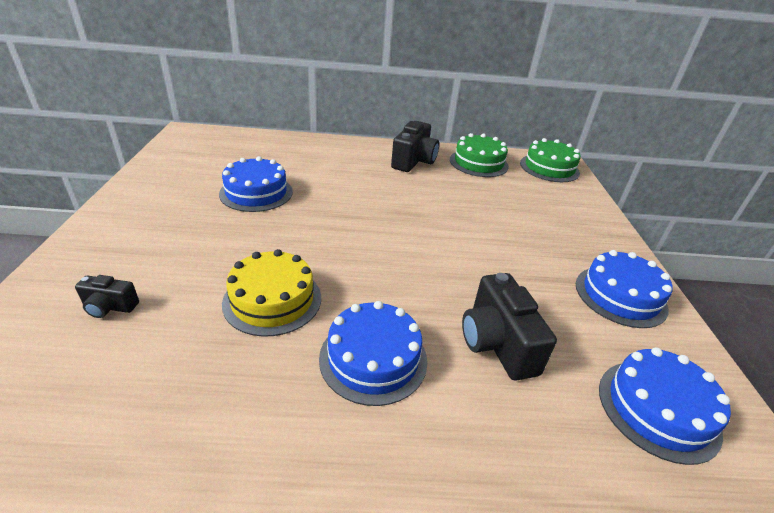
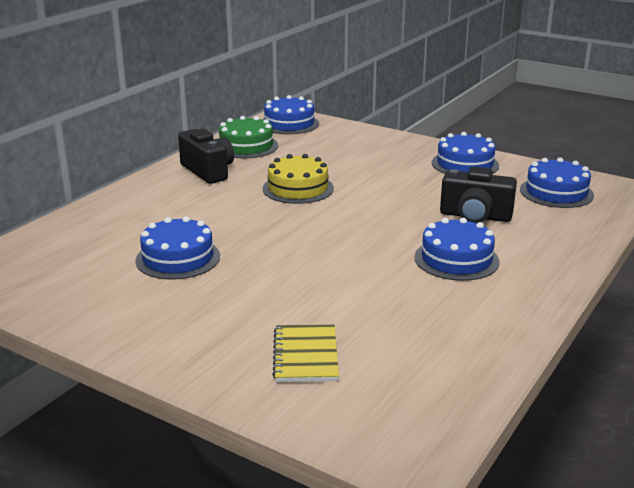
camera: 55 degrees left, 10 degrees down
black camera [75,275,139,318] -> yellow notebook [272,324,339,382]
yellow cake [222,249,321,337] -> yellow cake moved to [262,154,334,204]
green cake [520,138,581,182] -> blue cake [262,95,319,134]

